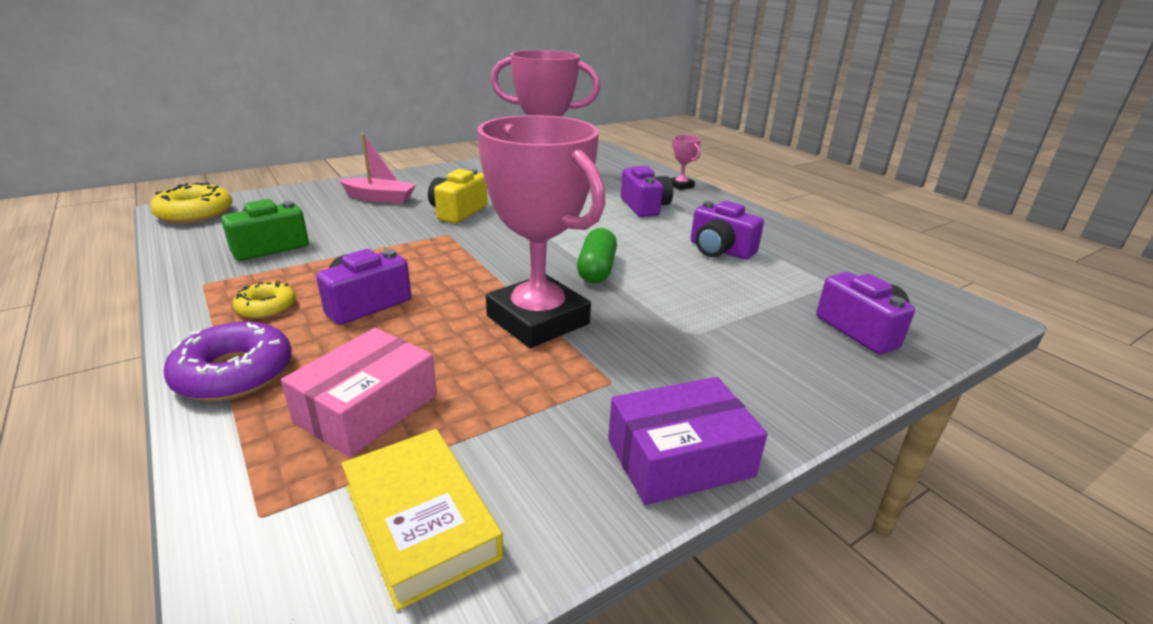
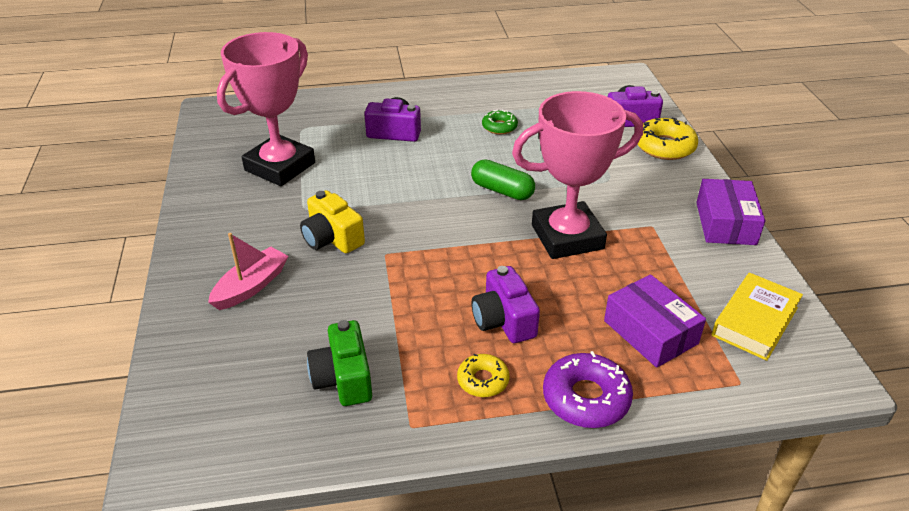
camera: 65 degrees left, 10 degrees up
yellow donut [150,182,232,224] -> yellow donut moved to [638,118,698,160]
pink box [281,328,437,457] -> purple box [604,275,706,368]
yellow book [341,429,504,611] -> yellow book turned 45 degrees counterclockwise [712,273,803,361]
pink trophy [670,135,701,190] -> none
purple camera [691,201,764,260] -> green donut [482,110,518,134]

